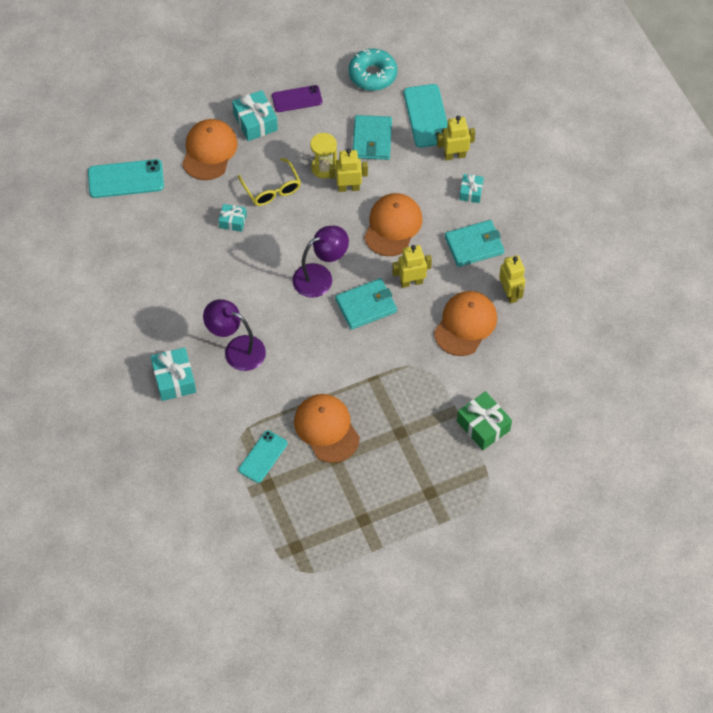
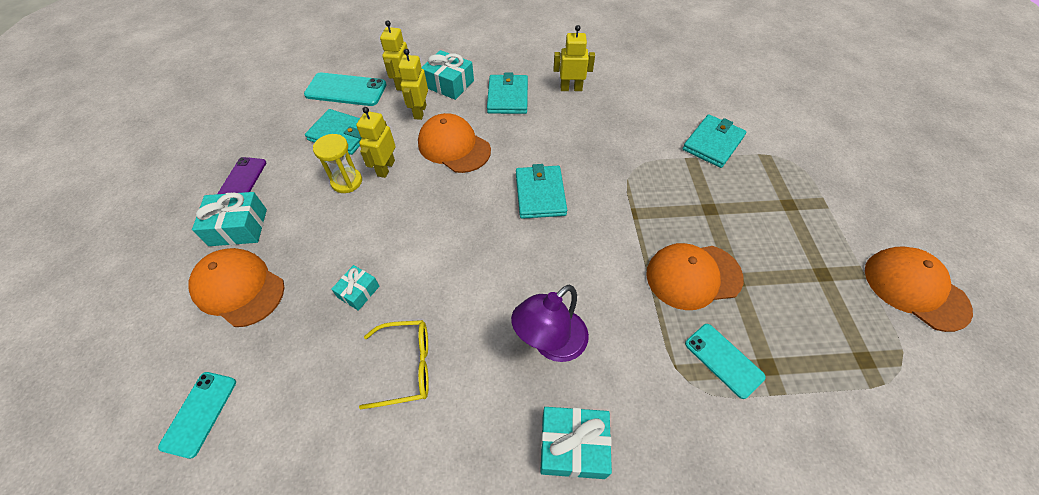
camera: 70 degrees left, 5 degrees down
turquoise phone [88,159,164,198] -> turquoise phone [158,372,236,459], size x0.67
yellow glasses [238,158,301,206] -> yellow glasses moved to [359,320,429,409]
purple lamp [293,226,349,298] -> none
turquoise donut [348,49,397,91] -> none
yellow robot [392,245,432,288] -> yellow robot moved to [398,49,428,120]
orange cap [434,291,497,356] -> orange cap moved to [865,246,973,332]
green gift [457,391,512,450] -> turquoise wallet [683,114,746,168]
turquoise gift [459,174,484,203] -> turquoise gift [421,50,474,100], size x1.65

